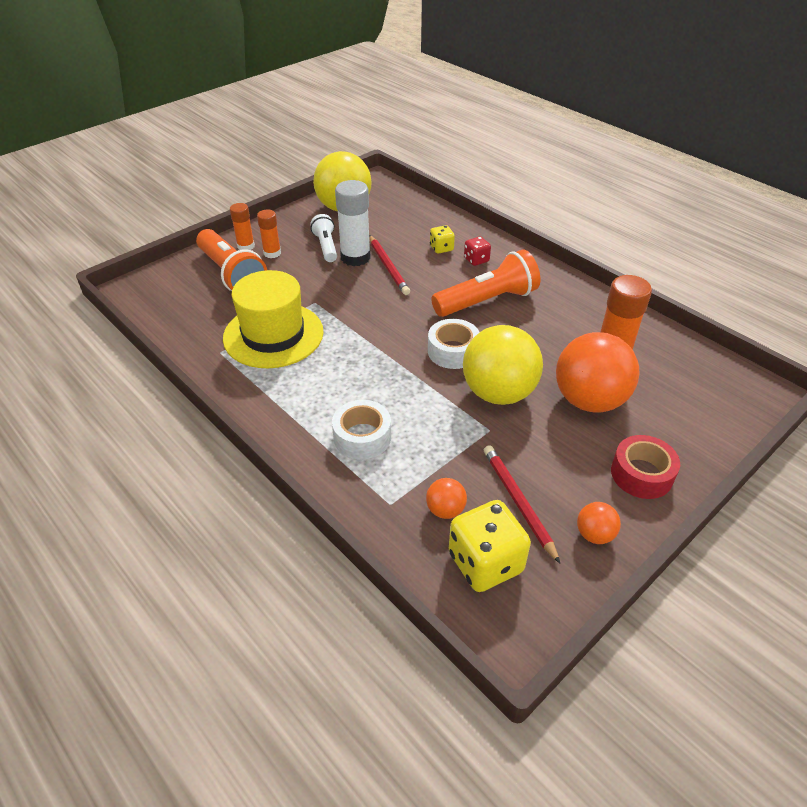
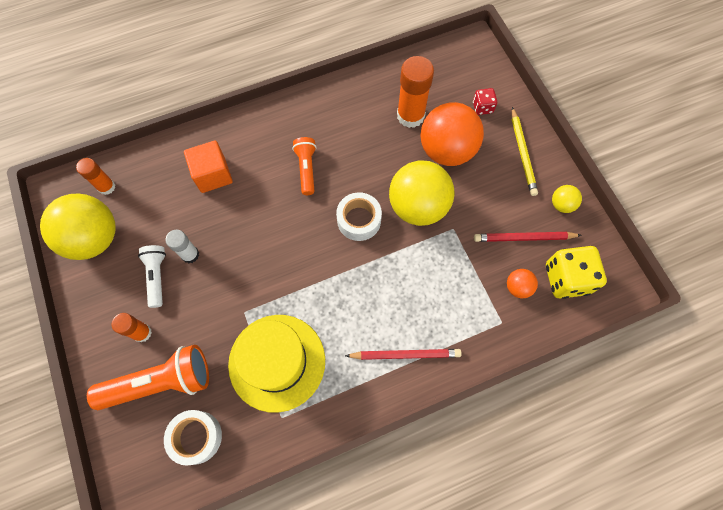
camera: 70 degrees left, 25 degrees up
orange glue stick [230,203,255,250] -> orange glue stick moved to [76,158,115,195]
white flashlight [311,214,337,262] -> white flashlight turned 75 degrees clockwise [138,245,166,308]
white tape [332,400,391,459] -> white tape moved to [164,410,222,466]
white glue stick [335,180,371,266] -> white glue stick [165,230,199,263], size x0.58
red pencil [369,235,410,295] -> red pencil moved to [345,349,462,360]
yellow dice [430,225,455,254] -> orange cube [184,140,233,193]
orange flashlight [431,249,540,317] -> orange flashlight [292,137,316,195], size x0.58
red dice [464,236,491,266] -> red dice moved to [473,88,497,115]
orange ball [577,502,621,544] -> yellow ball [552,185,582,213]
red tape [611,435,680,499] -> yellow pencil [512,107,538,196]

